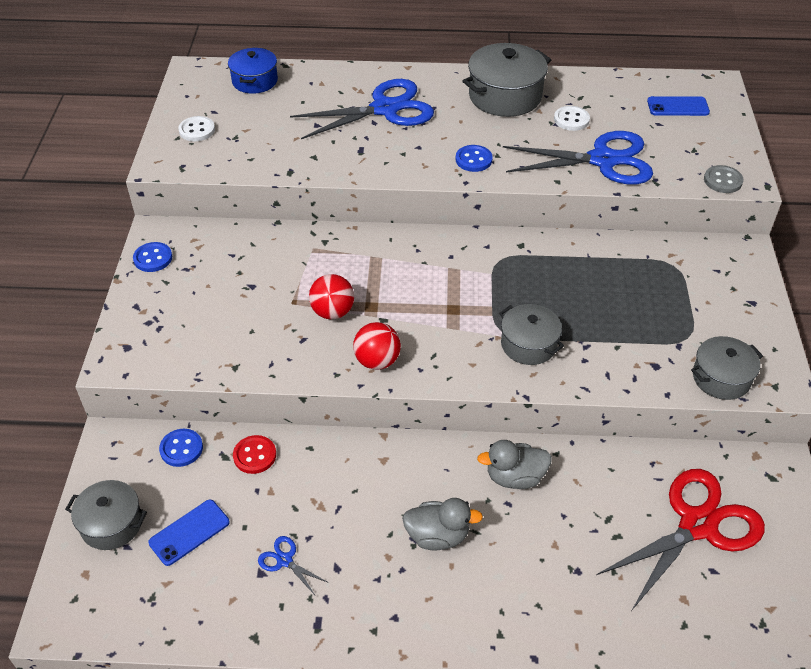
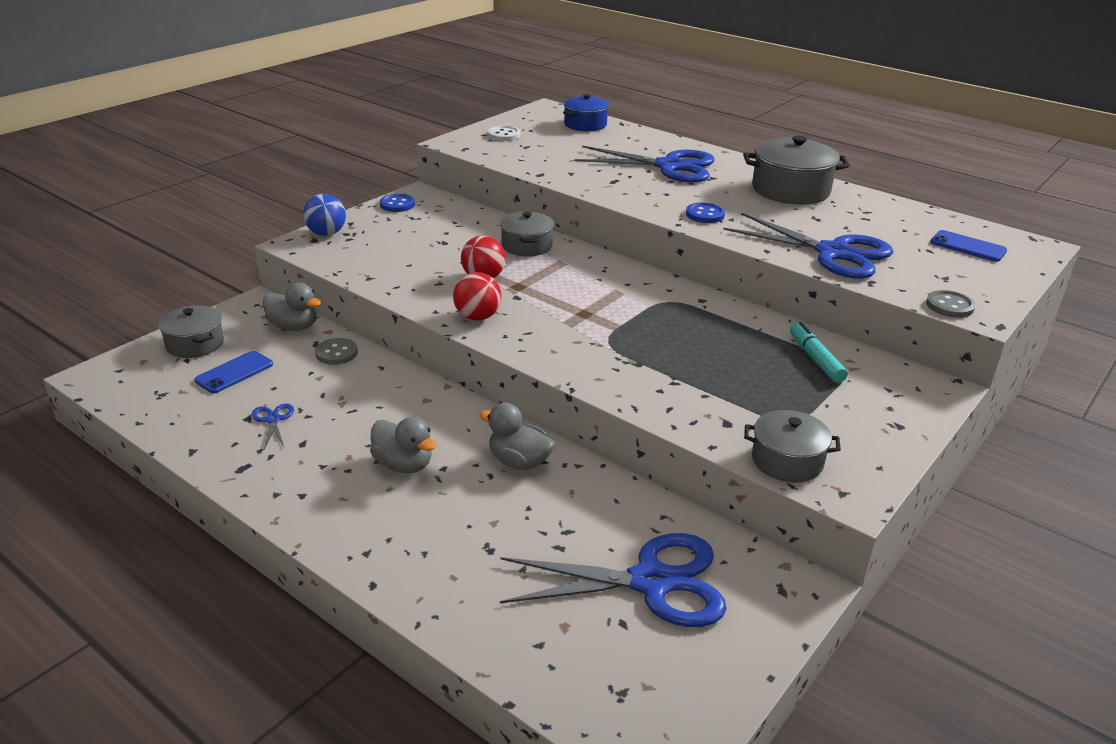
camera: 35 degrees right, 15 degrees down
blue phone [148,499,230,566] -> blue phone turned 45 degrees counterclockwise [195,351,273,393]
blue button [159,429,203,467] -> grey duck [263,283,321,331]
red button [233,435,276,474] -> grey button [315,338,358,365]
grey pot [499,304,564,365] -> grey pot moved to [500,211,554,256]
white button [554,106,590,131] -> none
red scissors [597,469,765,610] -> blue scissors [500,533,727,627]
none -> blue ball [303,194,346,236]
none -> turquoise marker [790,322,848,383]

